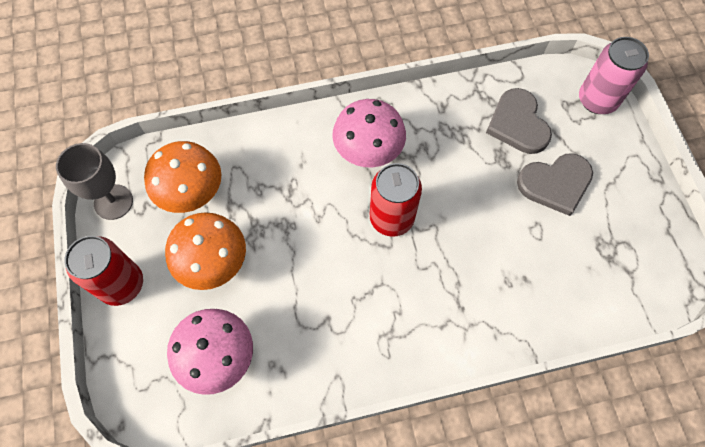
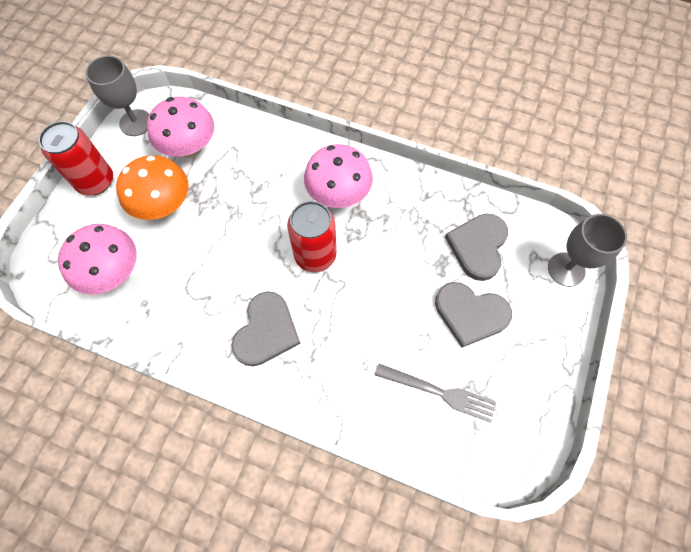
camera: 35 degrees right, 0 degrees up
orange mushroom [144,141,221,213] -> pink mushroom [147,97,214,158]
pink can [579,37,649,114] -> grey goblet [548,214,627,287]
none -> grey heart [231,291,301,367]
none -> grey fork [375,364,496,423]

